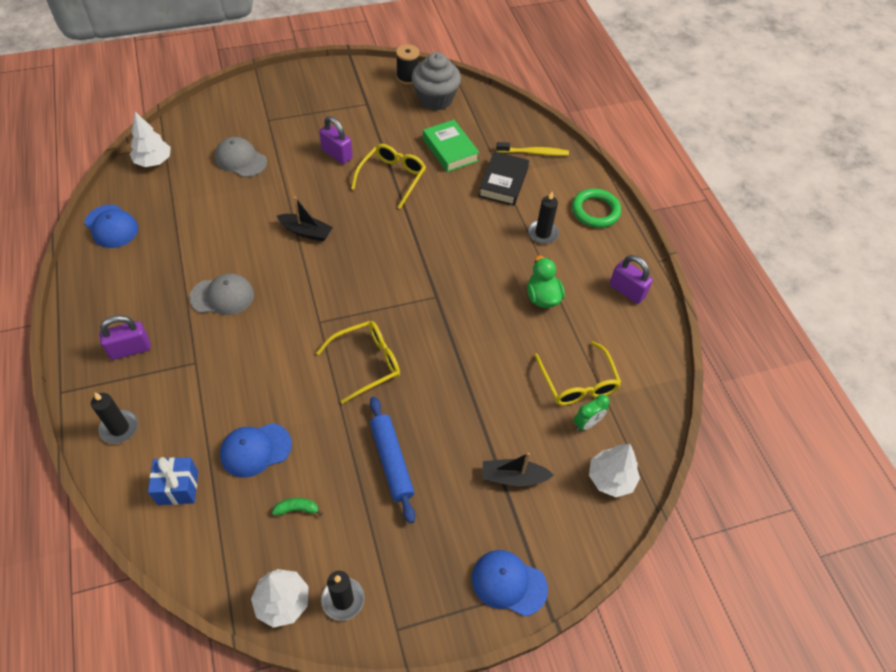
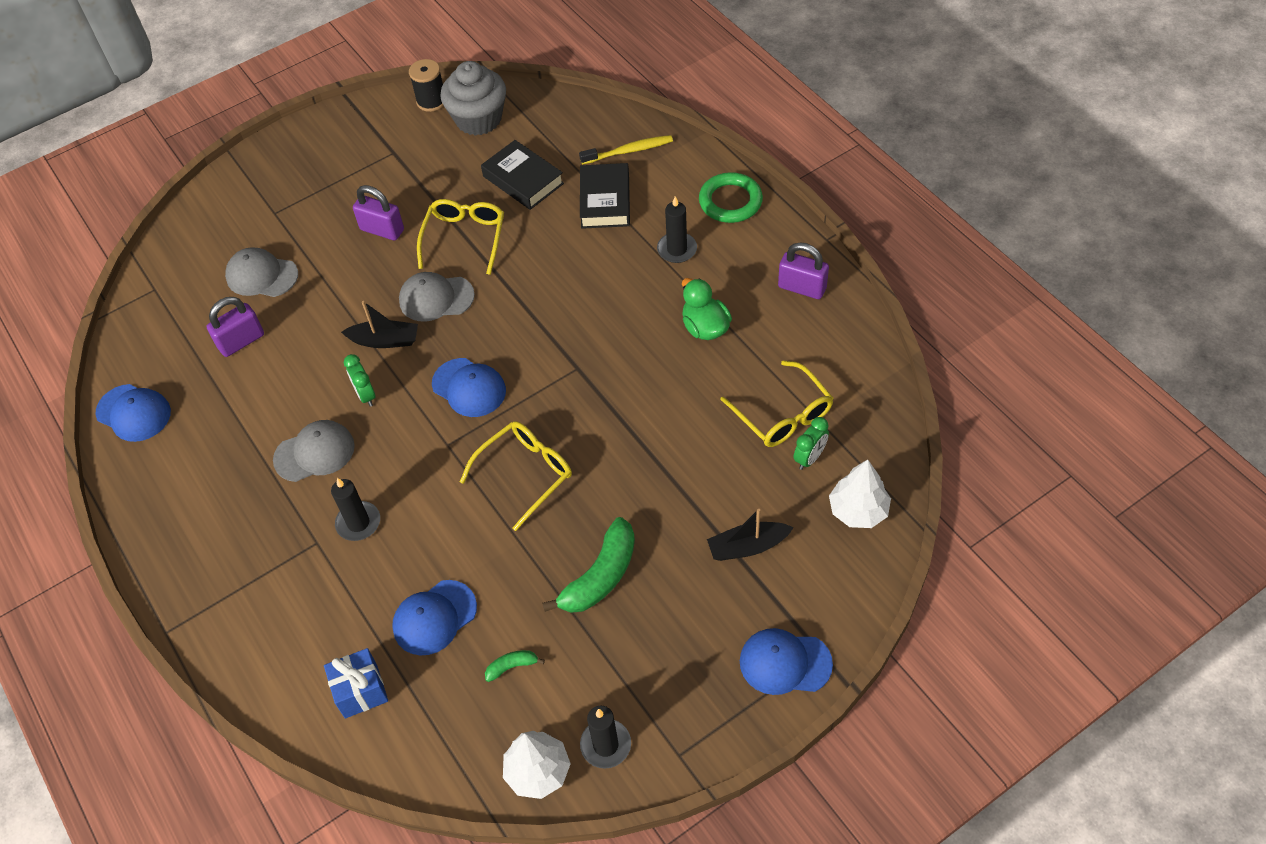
camera: 10 degrees left, 0 degrees up
black candle [91,393,138,444] -> black candle moved to [331,478,380,541]
purple padlock [99,315,151,360] -> purple padlock moved to [207,297,264,357]
white tree [130,112,171,167] -> none
blue rolling pin [370,397,415,524] -> green banana [542,517,635,613]
green book [423,120,479,172] -> black book [481,140,564,210]
none -> green clock [344,354,376,407]
none -> grey cap [399,272,475,321]
none -> blue cap [432,358,506,417]

